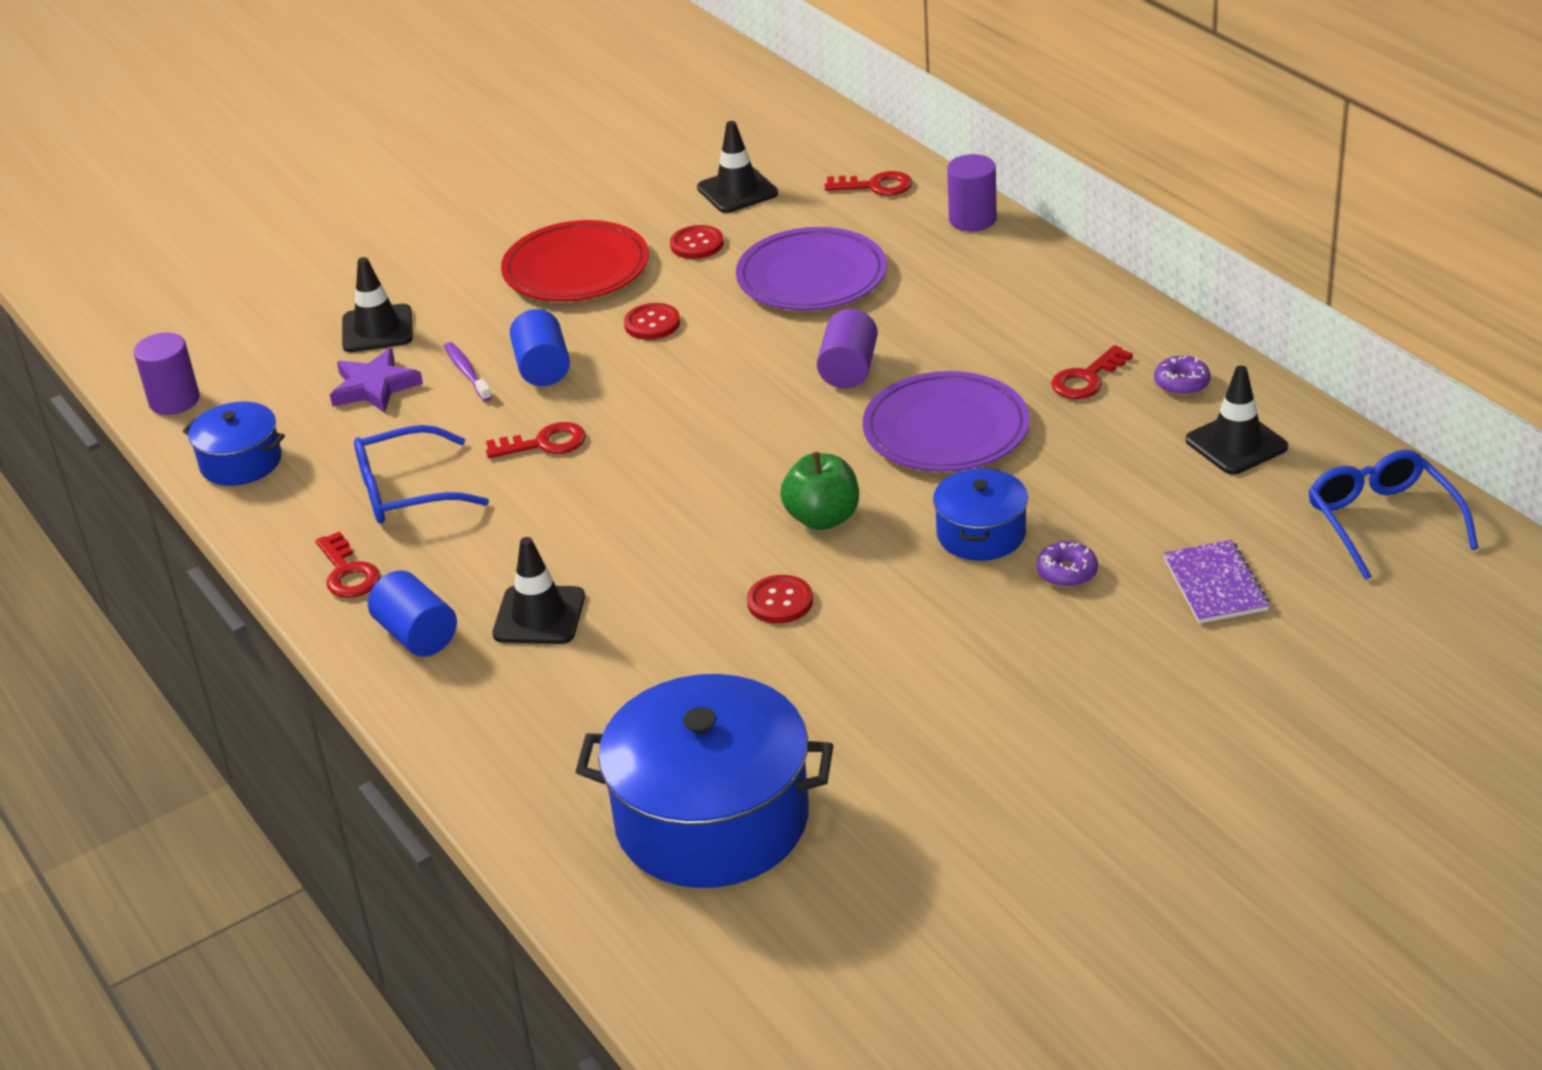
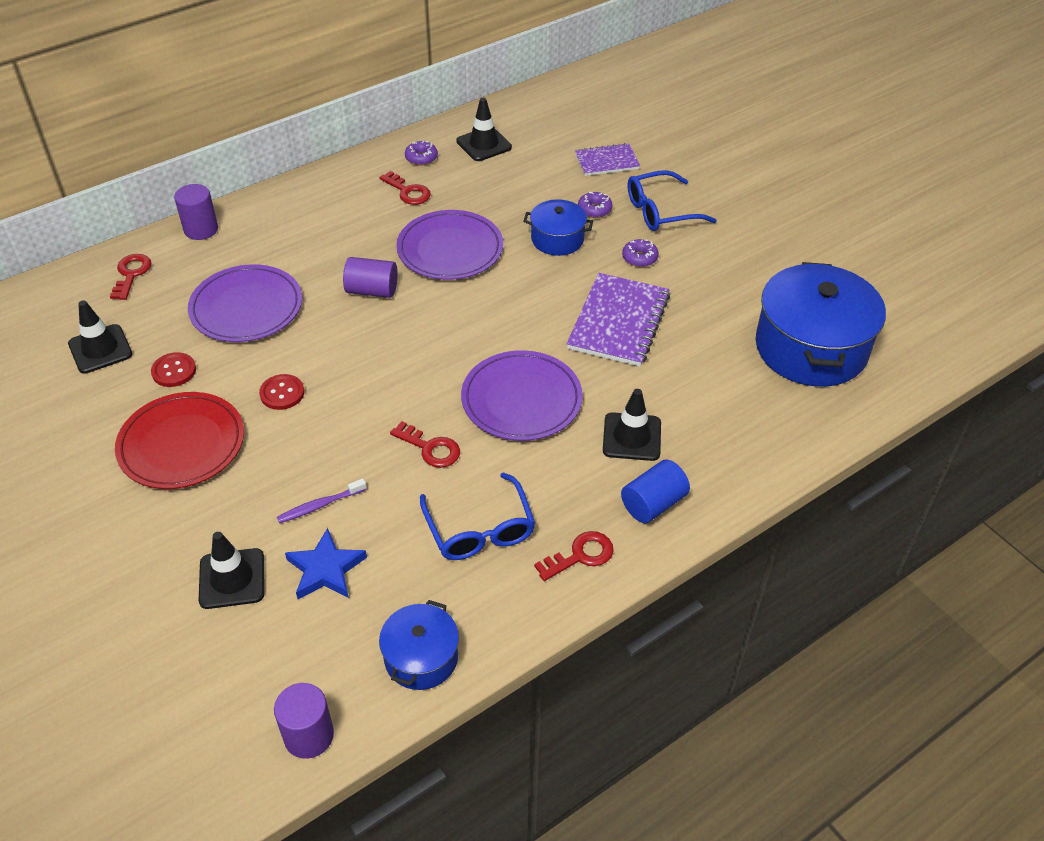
camera: 95 degrees left, 10 degrees up
purple star [330,348,423,413] -> blue star [285,528,367,599]
red key [486,422,586,458] -> red key turned 135 degrees clockwise [390,421,460,468]
blue cylinder [510,309,570,386] -> none
red button [747,575,813,624] -> purple notebook [567,273,670,367]
green apple [780,452,859,530] -> none
blue glasses [1308,450,1478,580] -> blue glasses moved to [628,170,717,231]
none -> purple plate [461,350,583,441]
none -> purple donut [622,239,659,267]

